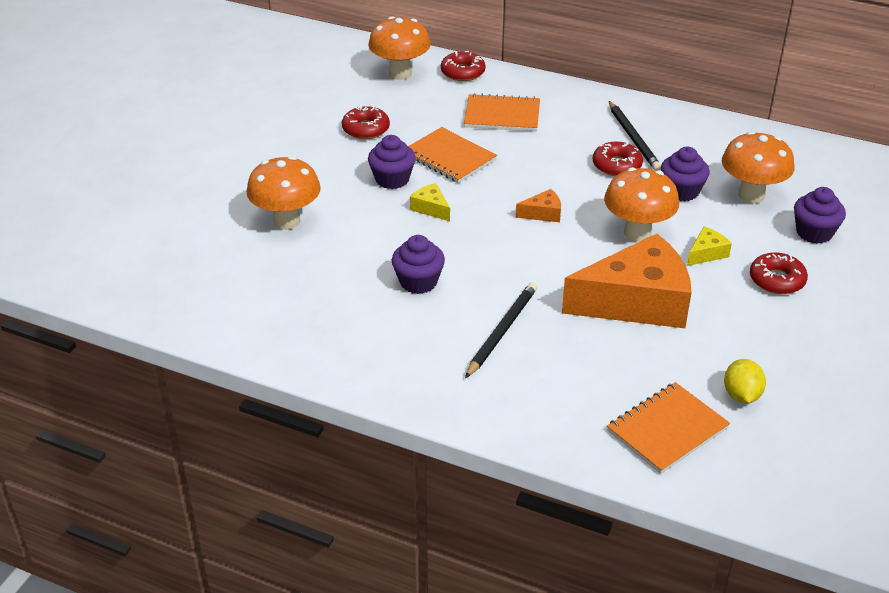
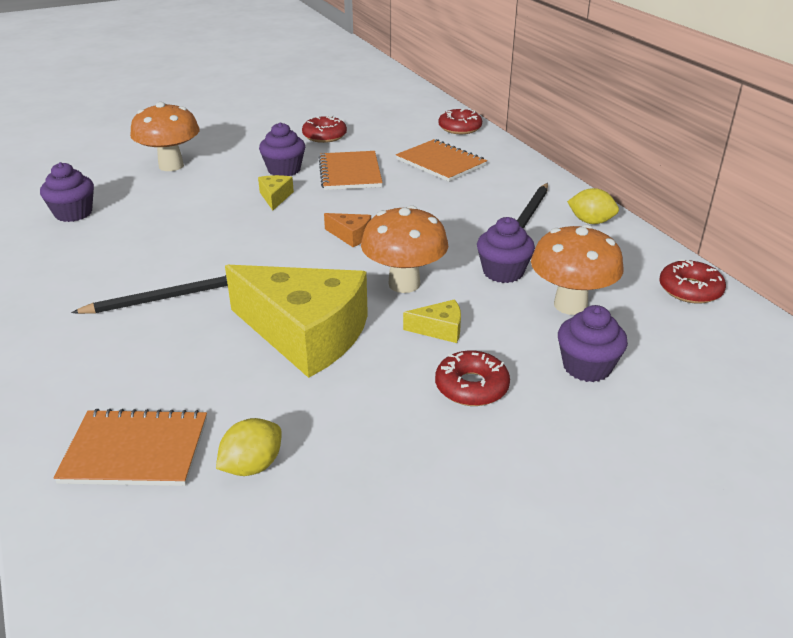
camera: 40 degrees right, 5 degrees down
orange mushroom [368,16,431,80] -> none
purple cupcake [392,235,445,294] -> purple cupcake moved to [40,162,94,222]
orange cheese [562,234,692,328] -> yellow cheese [225,265,368,378]
red donut [593,142,643,176] -> red donut moved to [659,259,726,304]
none -> yellow lemon [567,188,619,224]

